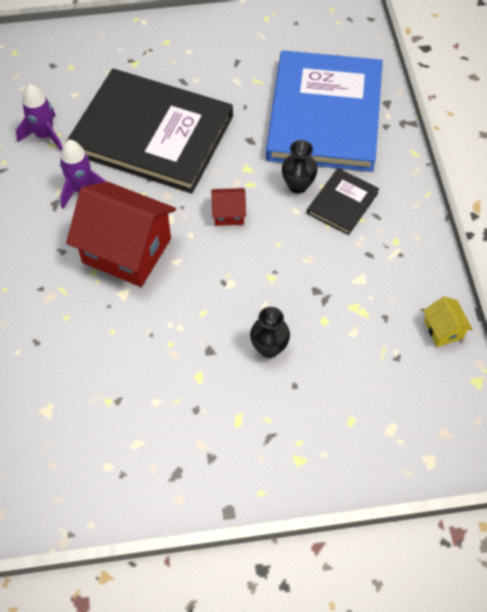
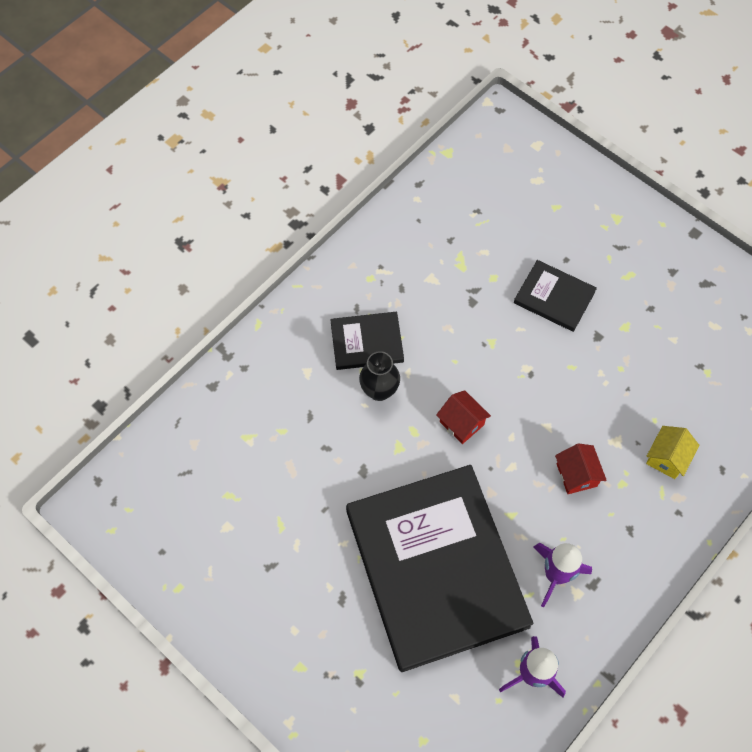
camera: 130 degrees left, 5 degrees up
red house [66,182,176,287] -> red house [555,443,607,494], size x0.44
black vase [250,307,290,358] -> black book [514,260,597,332]
blue book [266,50,383,172] -> none
yellow house [423,296,473,347] -> yellow house moved to [646,426,699,479]

